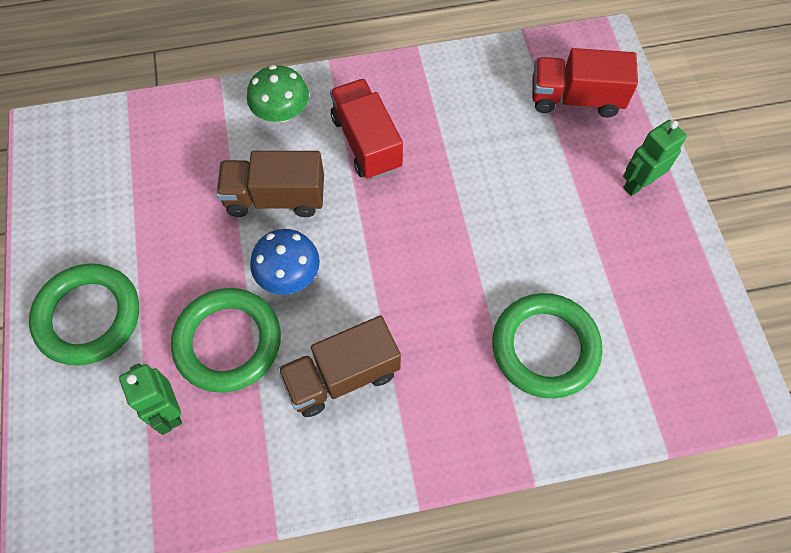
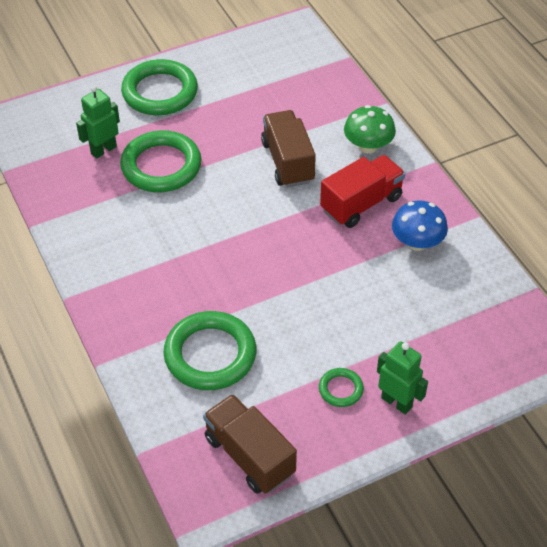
camera: 75 degrees right, 15 degrees down
blue mushroom [250,229,320,295] -> blue mushroom moved to [392,201,448,251]
brown truck [278,315,401,417] -> brown truck moved to [203,394,297,494]
red truck [532,48,638,118] -> none
none -> green ring [319,368,364,407]

